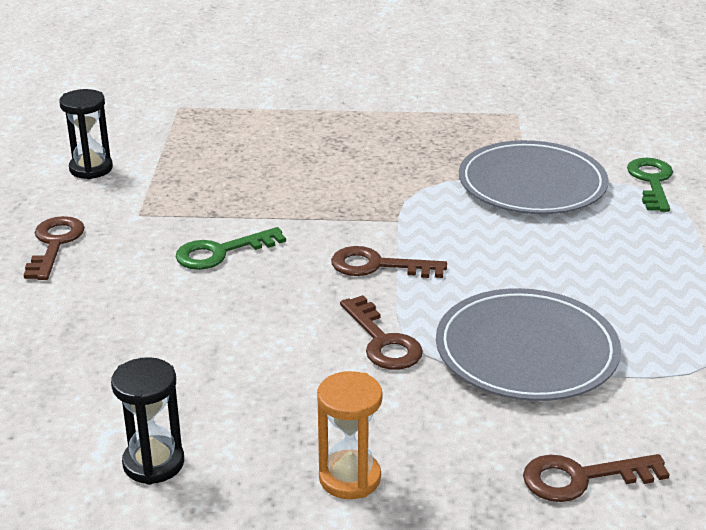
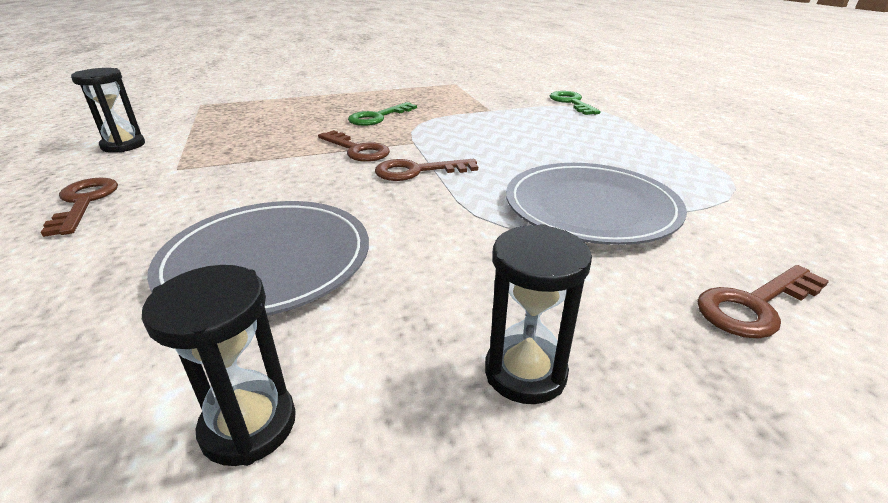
camera: 20 degrees left, 0 degrees up
green key [176,227,286,270] -> green key moved to [348,102,417,126]
orange hourglass [317,371,383,499] -> black hourglass [485,224,592,404]
brown key [340,295,423,370] -> brown key moved to [318,130,390,162]
grey plate [459,140,609,214] -> grey plate moved to [147,201,369,316]

